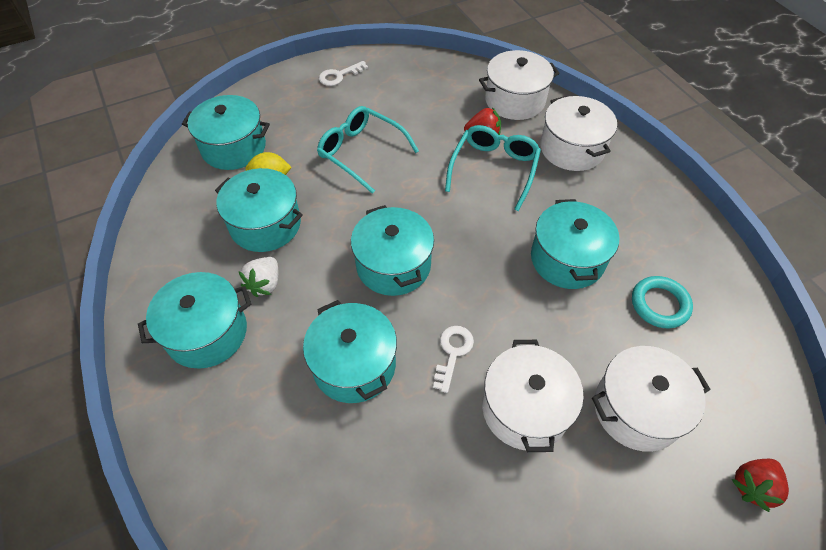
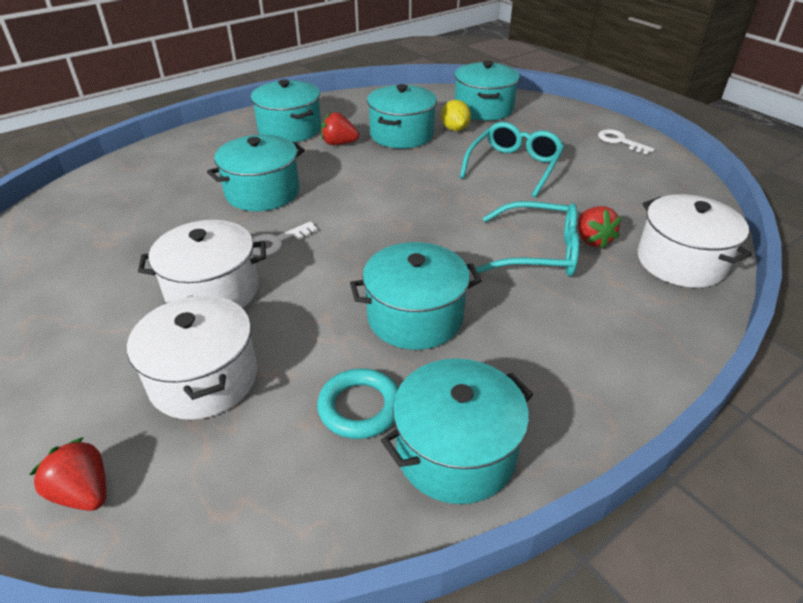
camera: 80 degrees right, 15 degrees down
white strawberry [238,257,278,297] -> red strawberry [321,112,359,145]
turquoise pot [351,205,434,296] -> turquoise pot moved to [381,359,533,504]
white key [433,326,474,393] -> white key turned 135 degrees clockwise [252,221,318,256]
white pot [540,96,617,171] -> none

